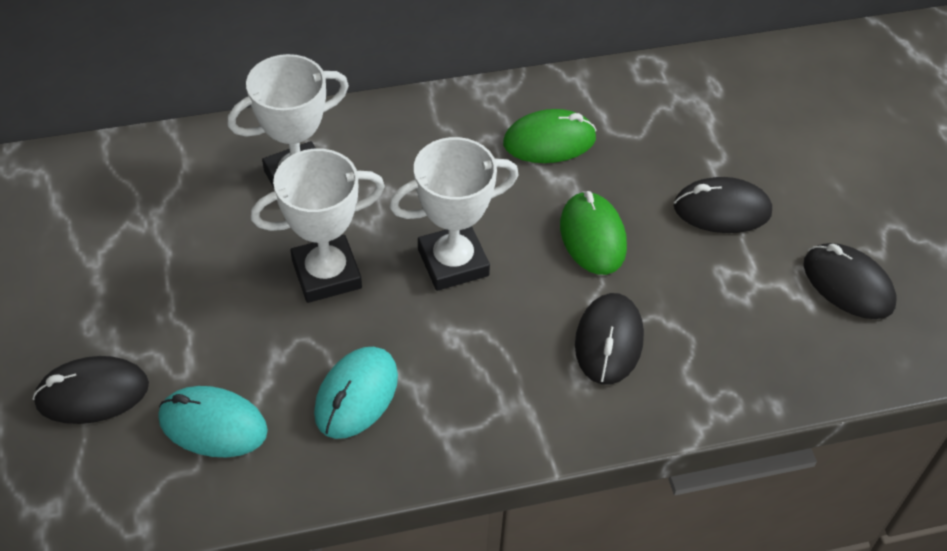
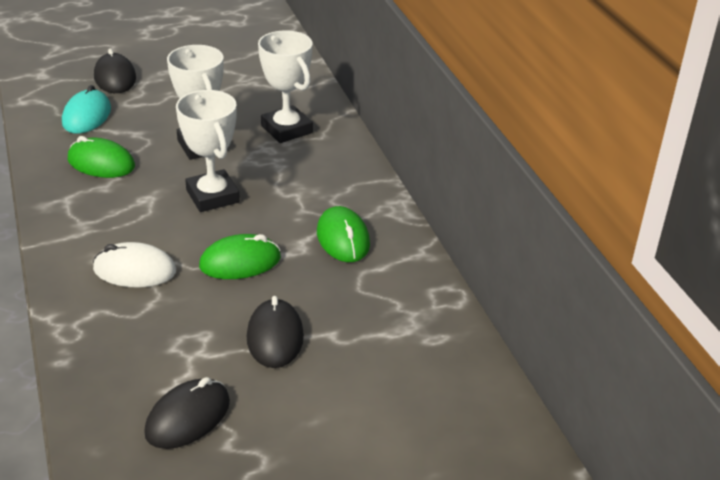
camera: 85 degrees right, 15 degrees down
turquoise mouse [314,347,398,439] -> green mouse [68,136,135,178]
black mouse [575,293,644,385] -> white mouse [93,242,176,288]

